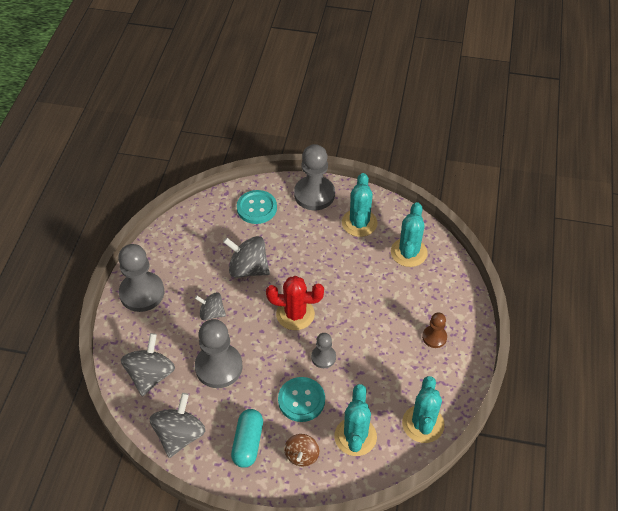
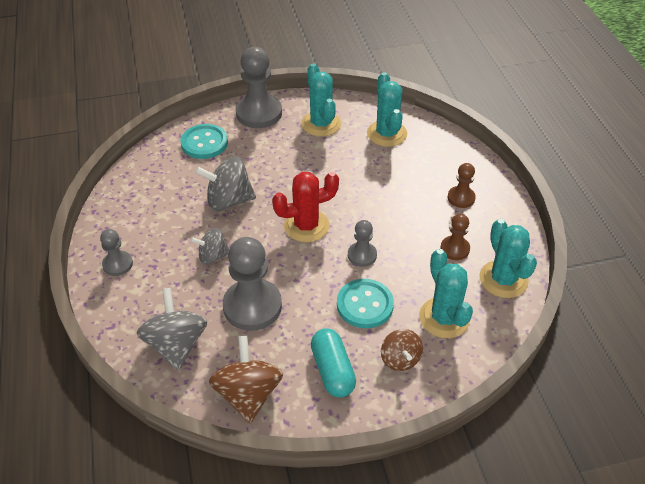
camera: 25 degrees left, 5 degrees down
grey pawn [118,244,164,312] -> grey pawn [100,229,133,276], size x0.53
grey spinning top [150,393,205,458] -> brown spinning top [209,336,283,423]
none -> brown pawn [440,214,470,260]

